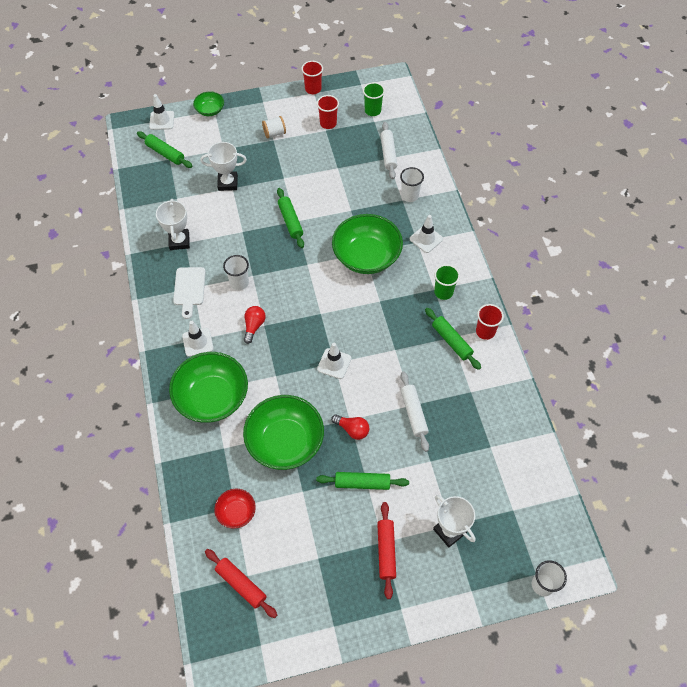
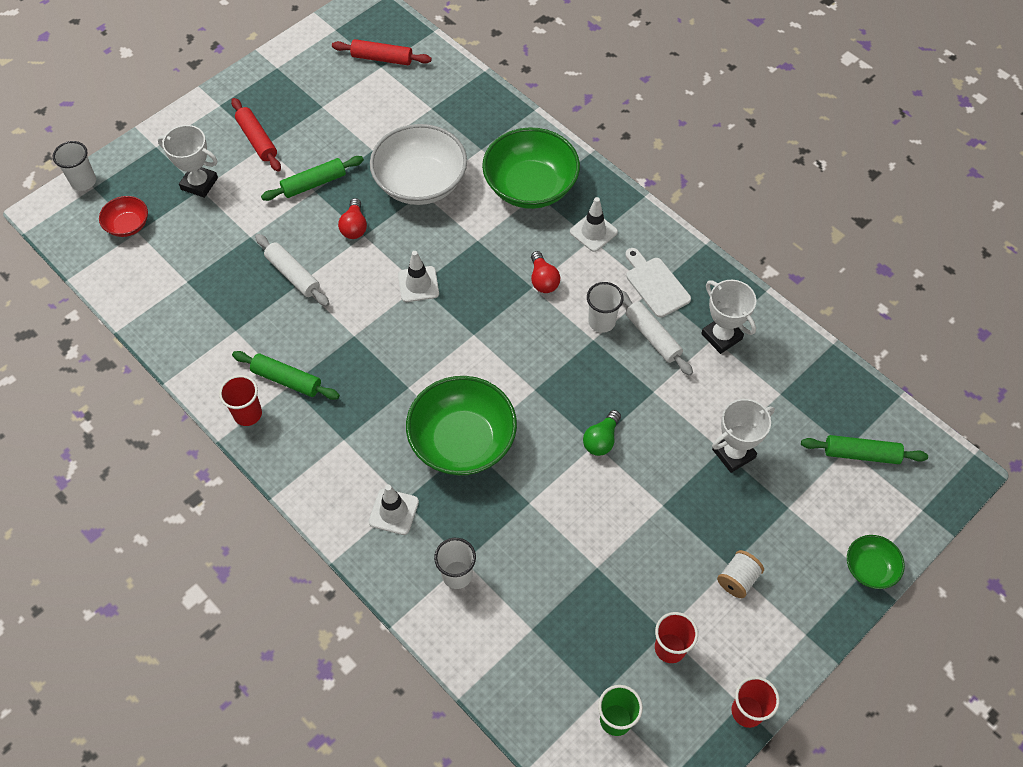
camera: 150 degrees right, 0 degrees up
white traffic cone [149,94,174,130] -> none
red bowl [214,489,256,529] -> red bowl moved to [99,196,148,237]
green bowl [243,395,324,470] -> white bowl [370,124,467,205]
green rolling pin [277,188,304,248] -> green light bulb [583,410,621,456]
red light bulb [331,414,369,440] -> red light bulb turned 90 degrees counterclockwise [338,198,367,239]
white rolling pin [380,122,397,179] -> white rolling pin moved to [621,290,693,376]
green cup [434,264,460,300] -> none

